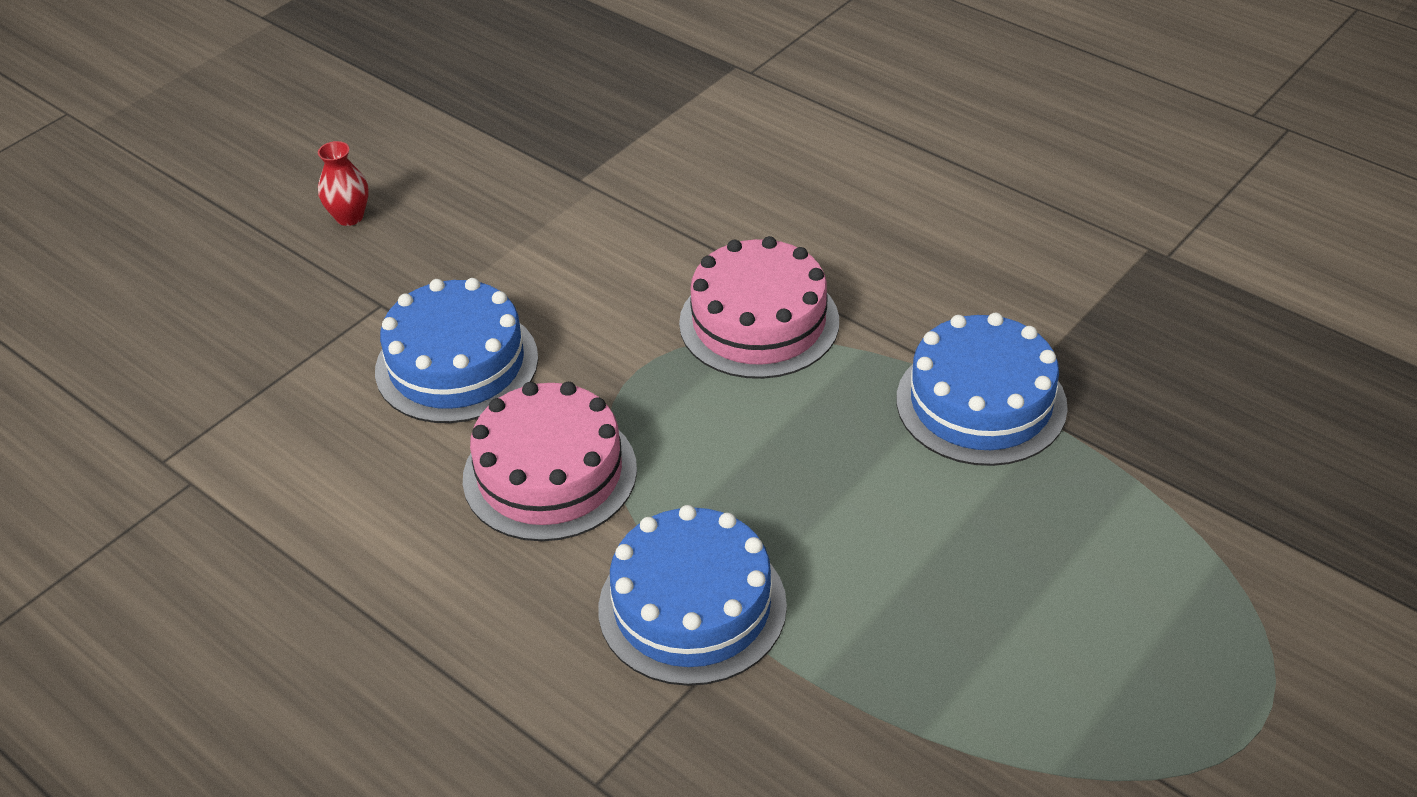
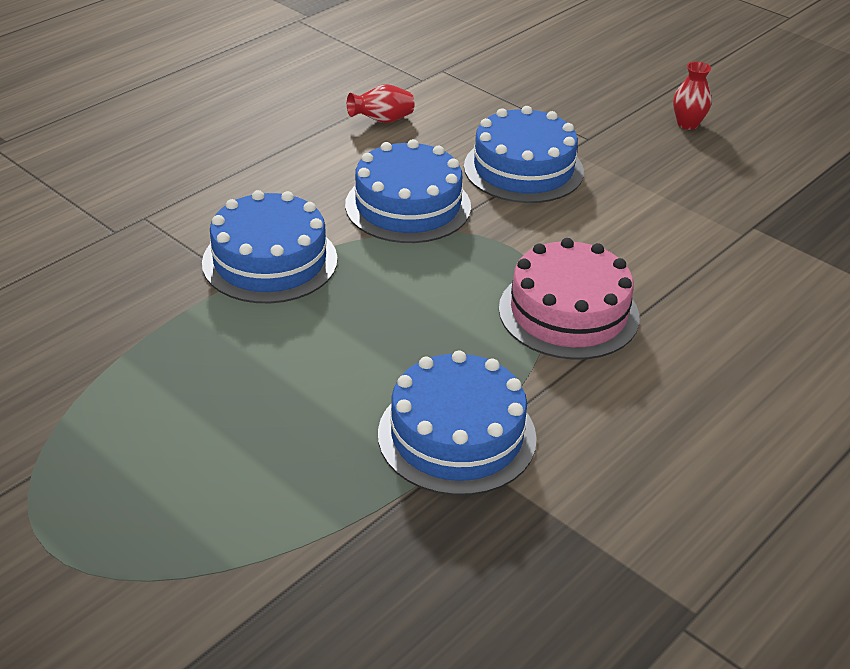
camera: 90 degrees right, 5 degrees down
pink cake [463,382,637,541] -> blue cake [345,139,471,243]
none -> red vase [347,84,415,123]

